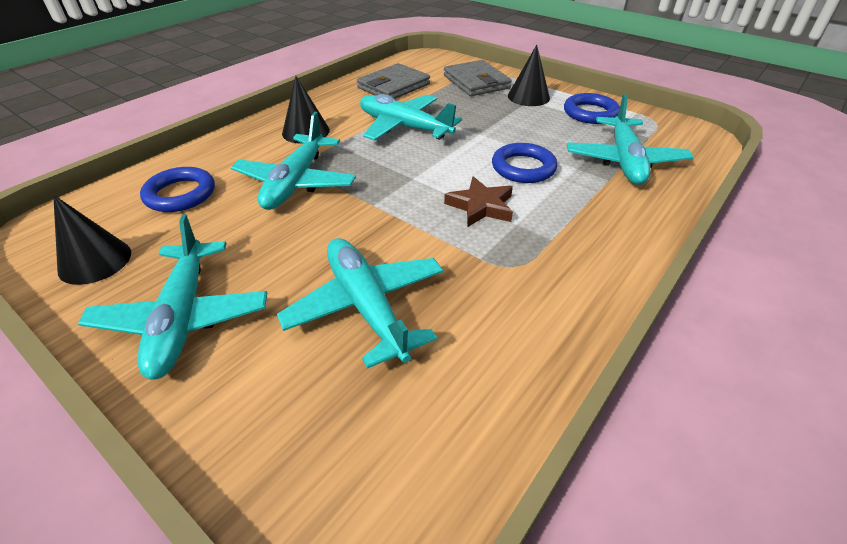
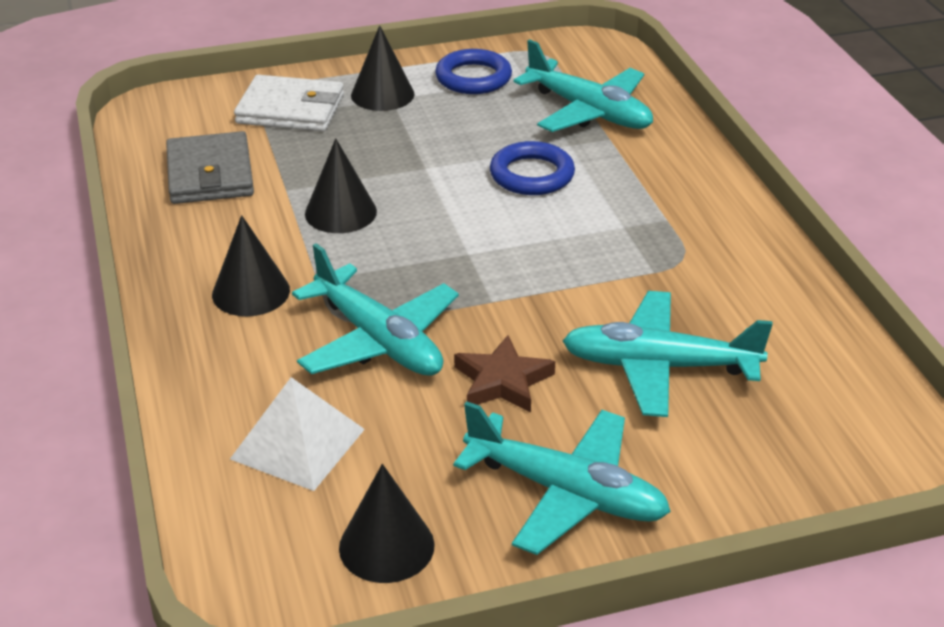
camera: 55 degrees left, 5 degrees down
blue ring [140,167,215,212] -> white pyramid [230,377,365,491]
turquoise plane [360,94,462,141] -> black cone [305,138,377,233]
grey wallet [444,60,512,96] -> white wallet [234,75,344,132]
brown star [444,177,513,227] -> brown star moved to [454,335,555,413]

